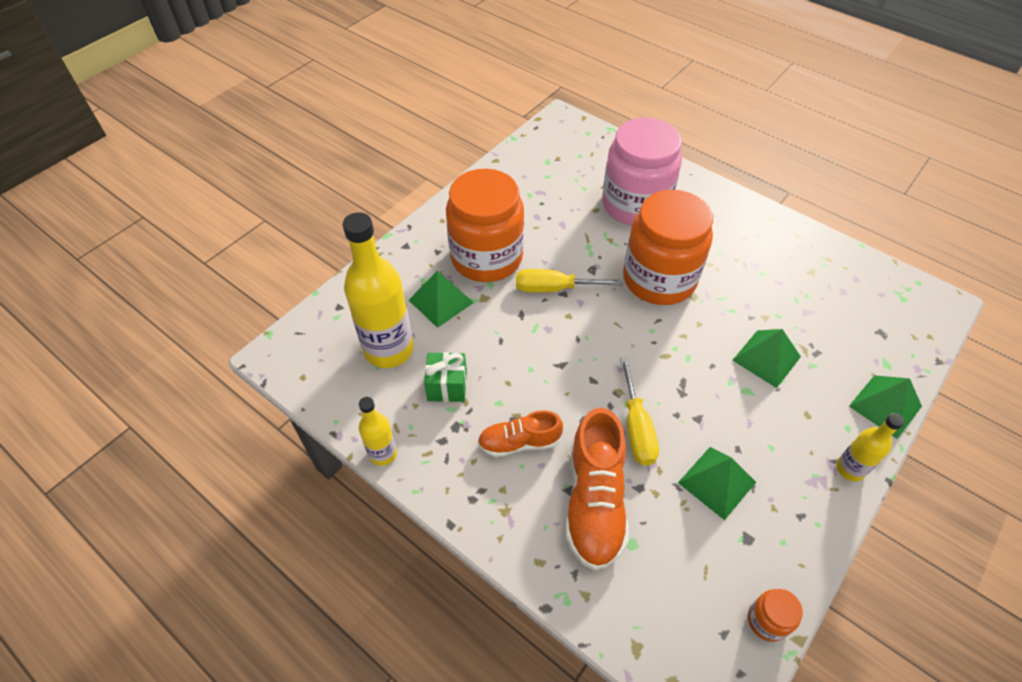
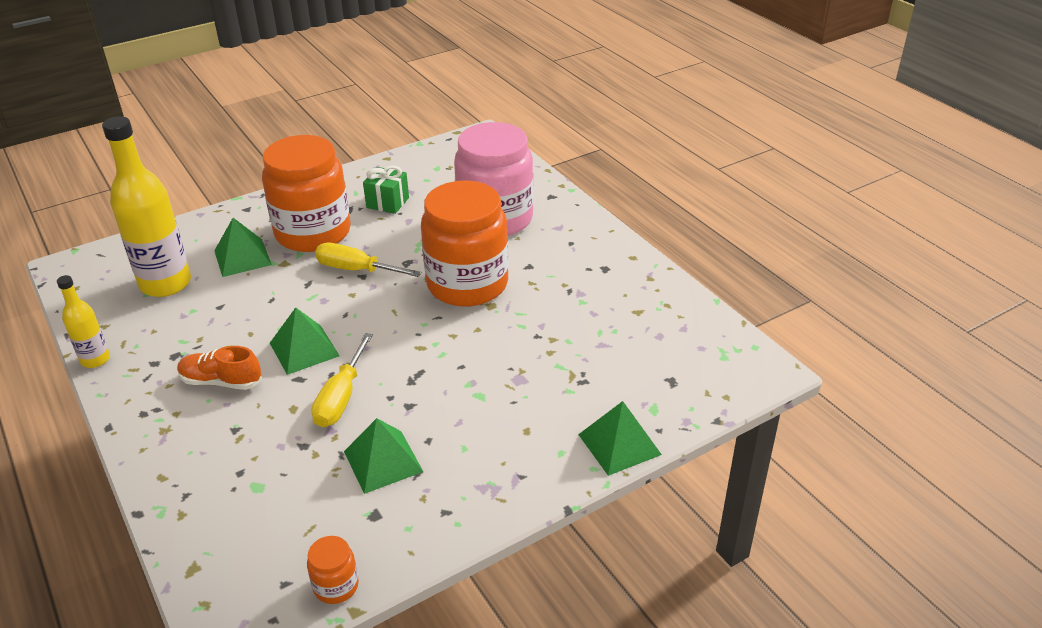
camera: 20 degrees right, 15 degrees down
green gift [424,352,467,402] -> green gift moved to [363,166,409,214]
orange shoe [565,408,629,571] -> none
green pyramid [733,329,801,388] -> green pyramid moved to [270,307,340,375]
yellow bottle [836,413,904,482] -> none

